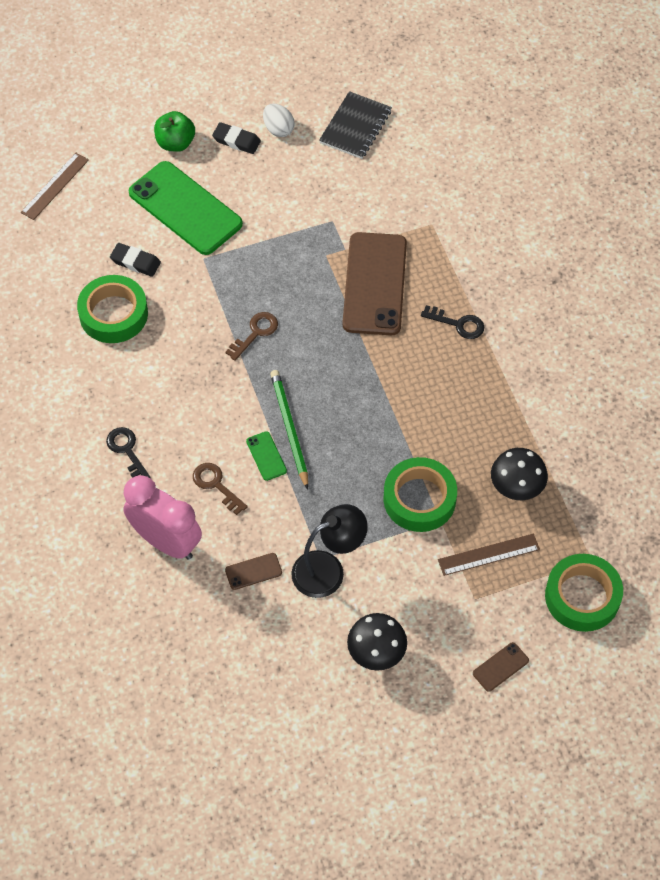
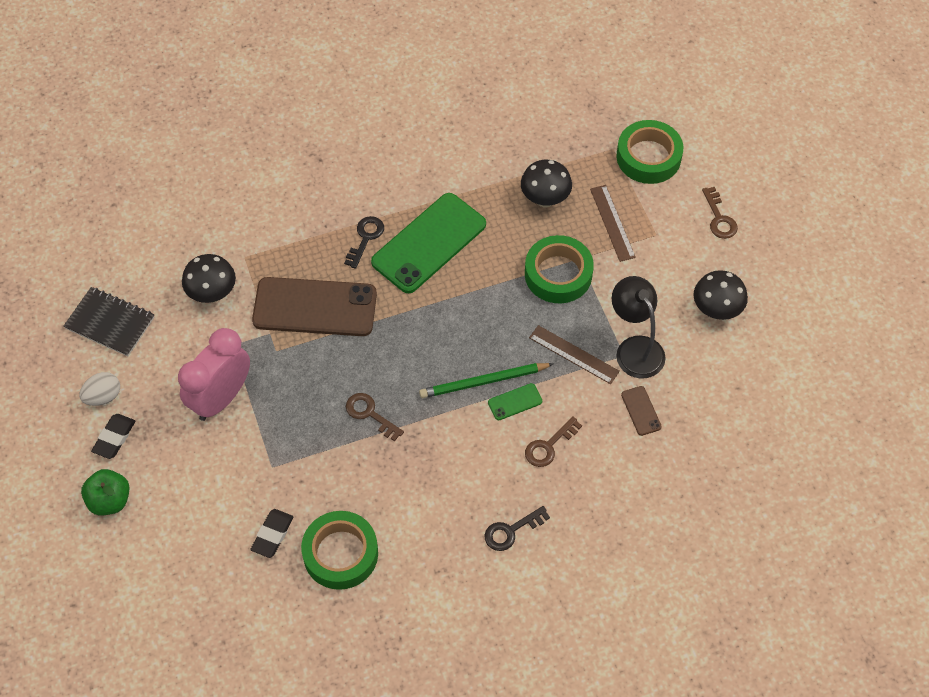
camera: 90 degrees left, 0 degrees up
brown ruler [21,153,89,220] -> brown ruler moved to [529,325,620,384]
pink clock [123,475,202,560] -> pink clock moved to [178,328,250,421]
green phone [129,161,243,255] -> green phone moved to [371,193,486,293]
brown phone [473,642,529,692] -> brown key [702,187,738,239]
none -> black mushroom [182,254,236,303]

